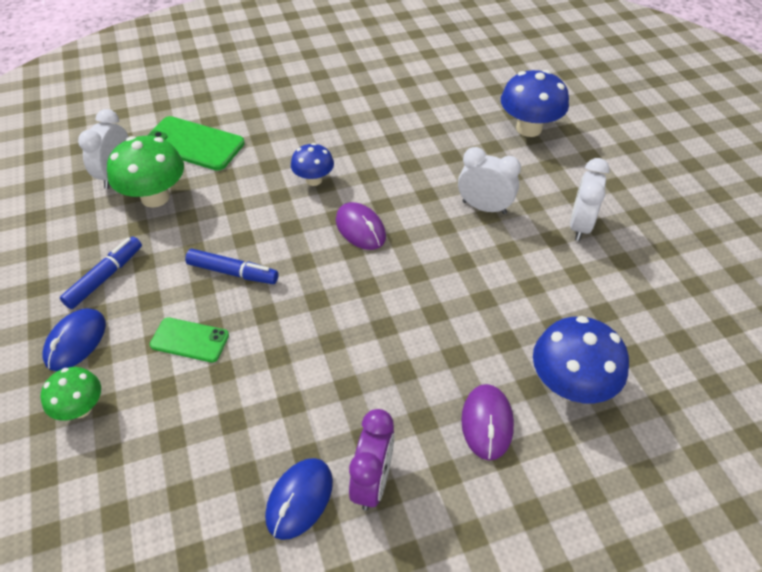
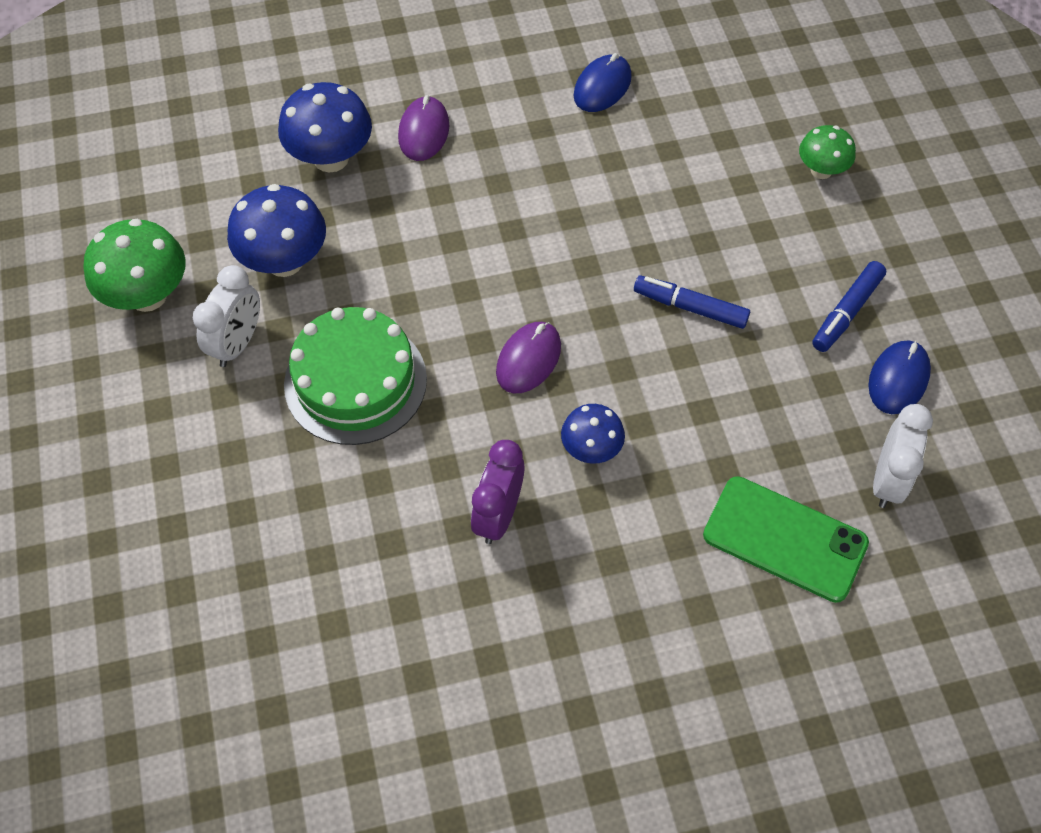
camera: 175 degrees left, 10 degrees up
blue mouse [43,308,106,371] -> blue mouse moved to [868,341,931,414]
green mushroom [107,136,184,208] -> green mushroom moved to [83,219,186,312]
green phone [150,317,229,363] -> none
purple mouse [336,202,386,250] -> purple mouse turned 60 degrees clockwise [496,322,561,393]
purple clock [349,409,395,511] -> purple clock moved to [471,440,525,544]
white clock [458,147,521,214] -> green cake [284,307,427,445]
blue mushroom [501,70,569,137] -> blue mushroom moved to [227,184,326,277]

